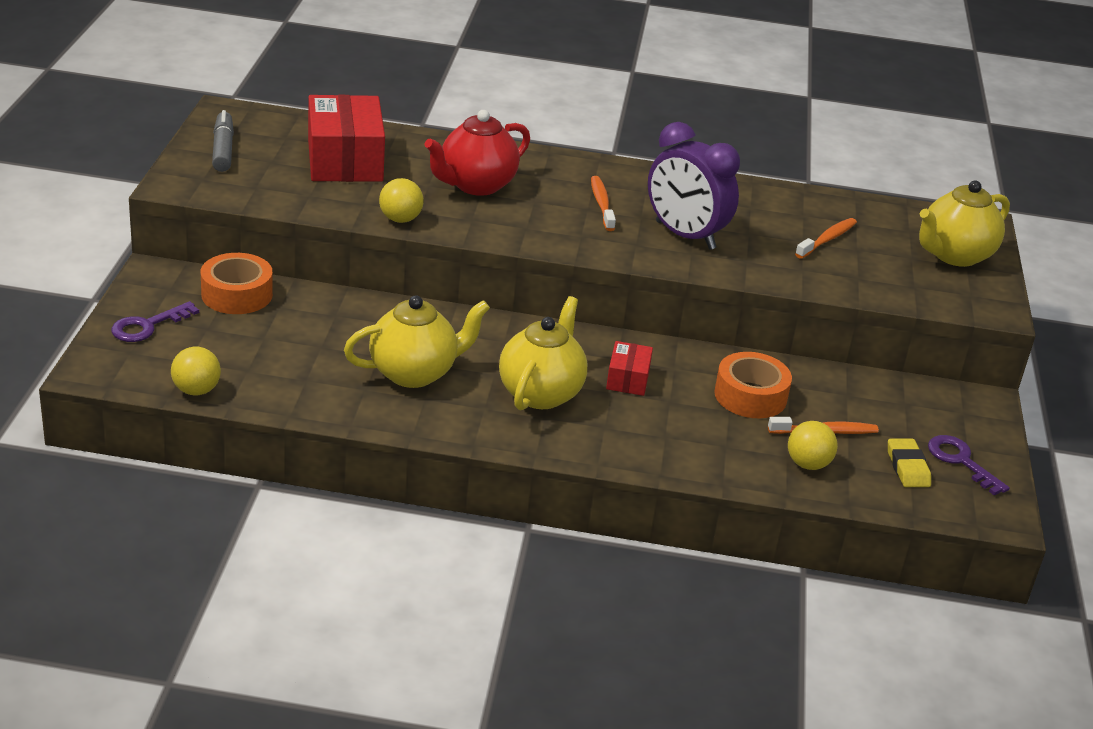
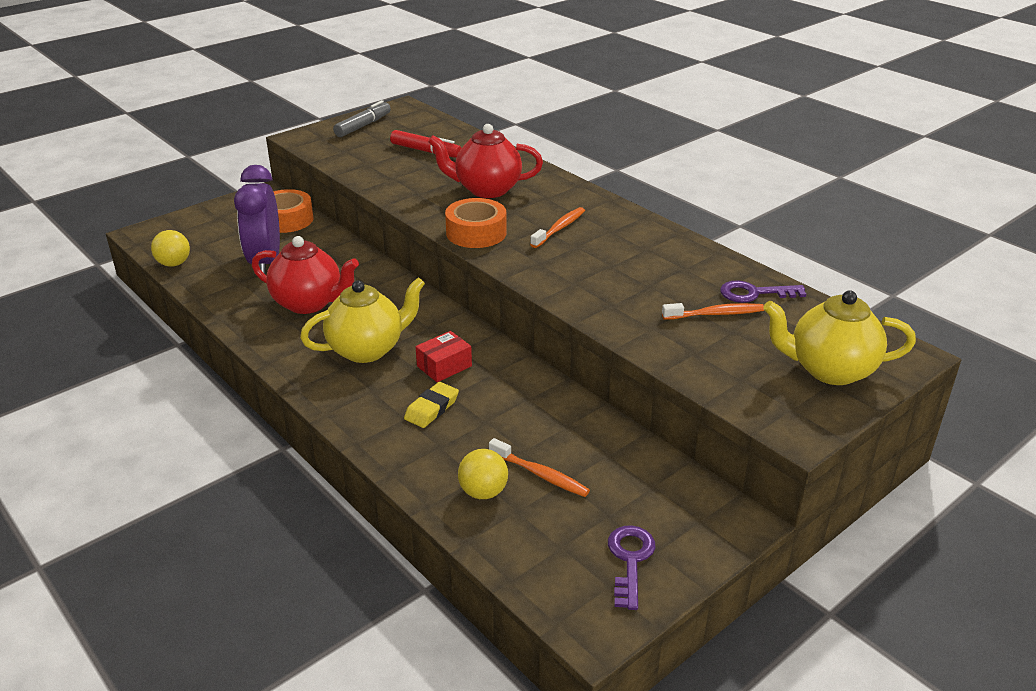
camera: 45 degrees right, 0 degrees up
purple key [111,301,199,342] -> purple key moved to [720,281,806,303]
red box [308,95,385,182] -> red marker [390,130,461,158]
yellow teapot [344,295,490,388] -> red teapot [252,236,359,314]
yellow ball [379,178,424,223] -> none
purple clock [648,122,740,250] -> purple clock moved to [234,165,280,275]
orange tape [714,352,792,418] -> orange tape moved to [445,198,507,248]
yellow eraser [888,439,931,487] -> yellow eraser moved to [404,382,459,428]

